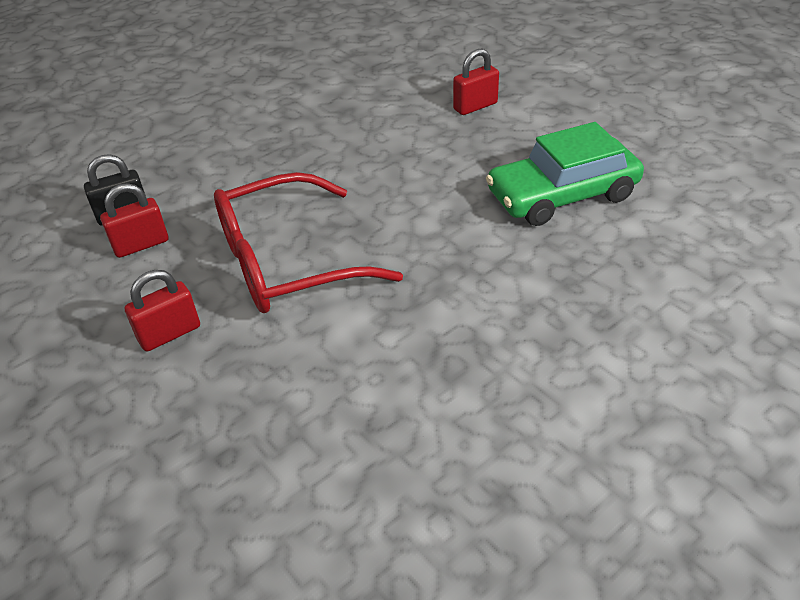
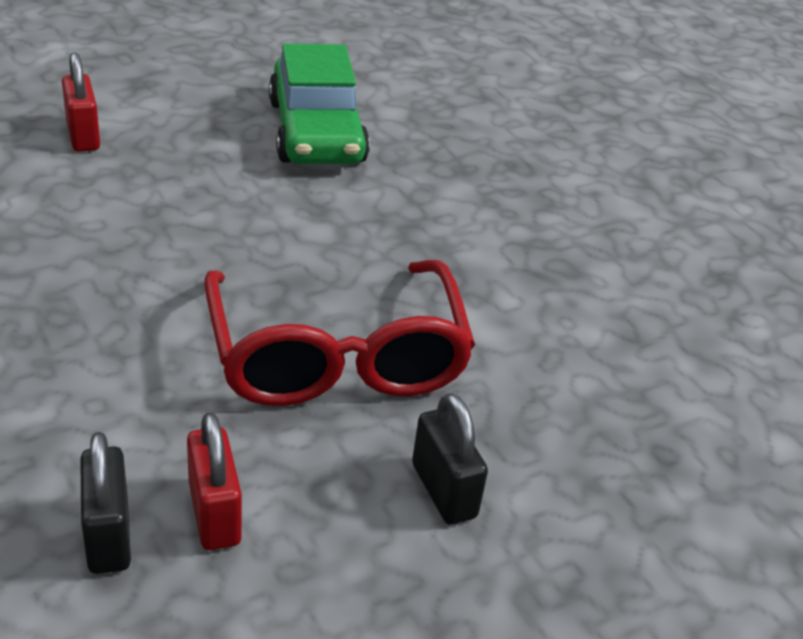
camera: 85 degrees left, 5 degrees down
red padlock [124,270,200,352] -> black padlock [412,393,488,525]

